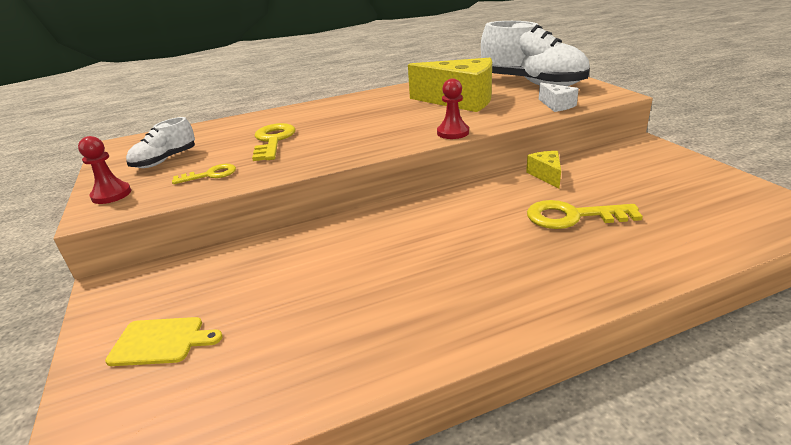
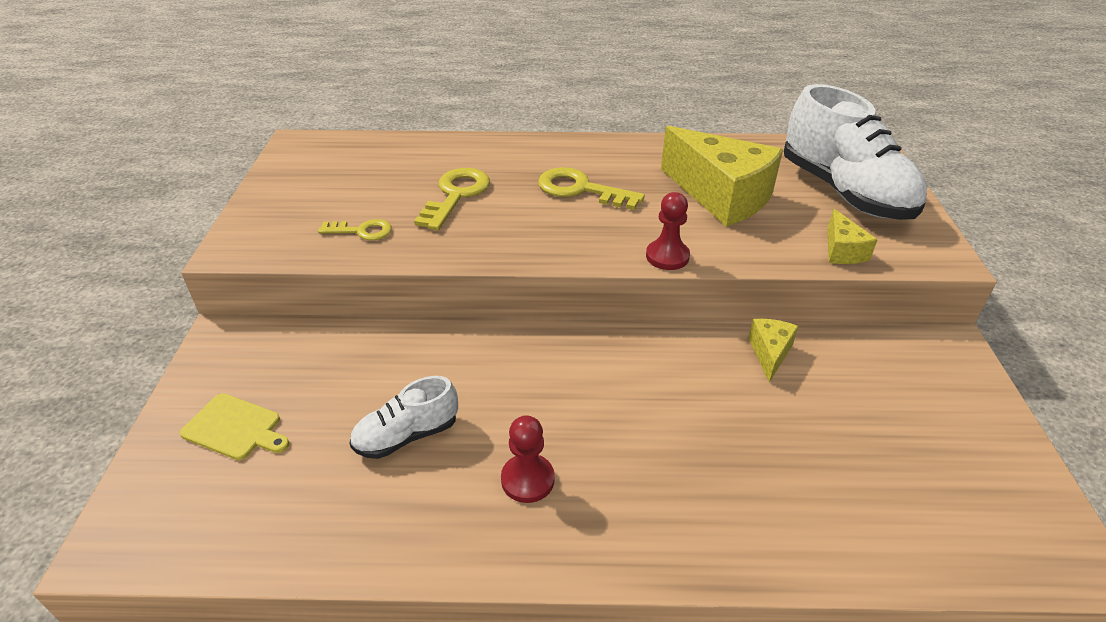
camera: 20 degrees right, 10 degrees up
red pawn [78,136,131,204] -> red pawn moved to [501,415,555,503]
white shoe [126,117,195,168] -> white shoe moved to [349,376,458,459]
yellow key [527,200,643,229] -> yellow key moved to [538,167,645,210]
white cheese [539,83,579,112] -> yellow cheese [827,209,878,264]

